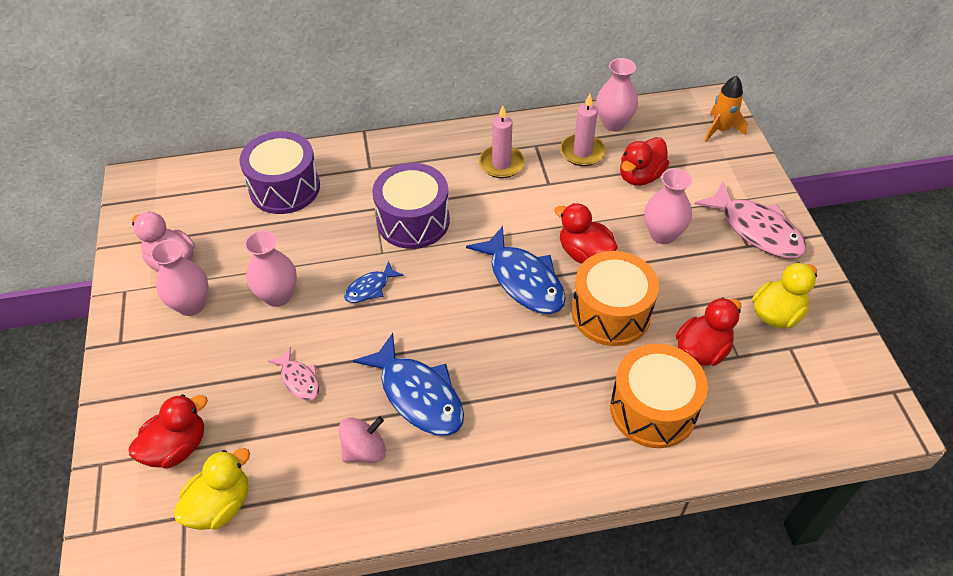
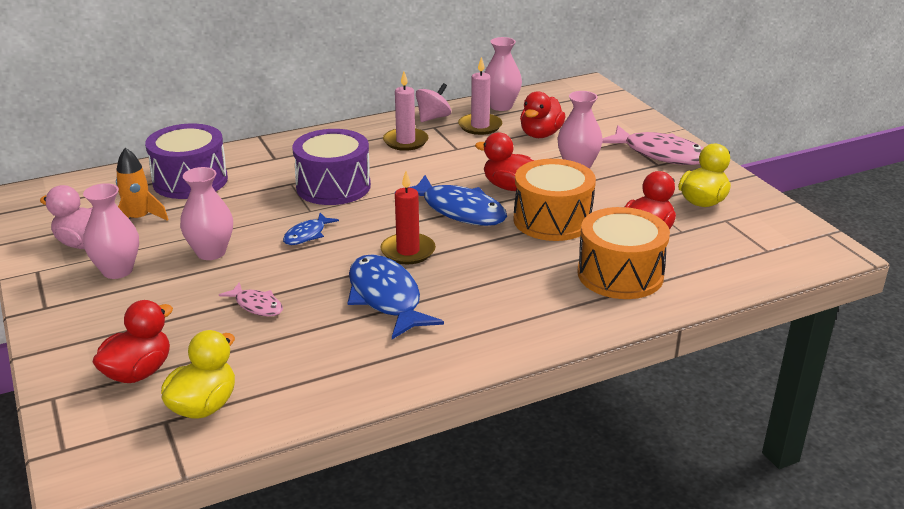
camera: 15 degrees left, 20 degrees down
pink spinning top [339,416,386,463] -> pink spinning top moved to [416,83,451,122]
blue fish [353,333,464,436] -> blue fish turned 150 degrees counterclockwise [348,254,444,339]
orange rocket [705,75,748,142] -> orange rocket moved to [116,148,169,221]
none -> red candle [380,171,436,264]

